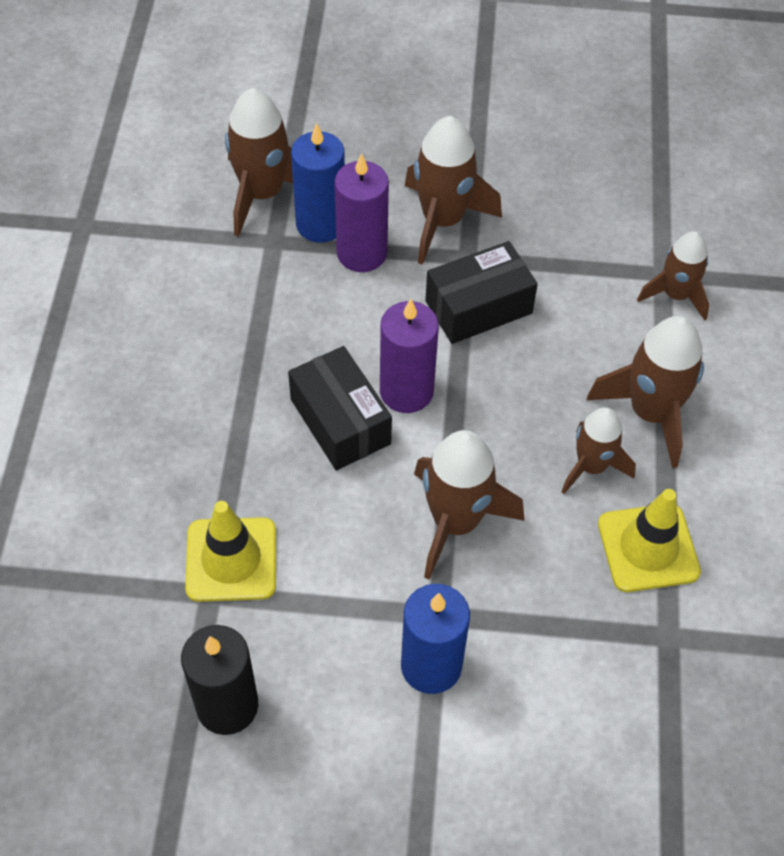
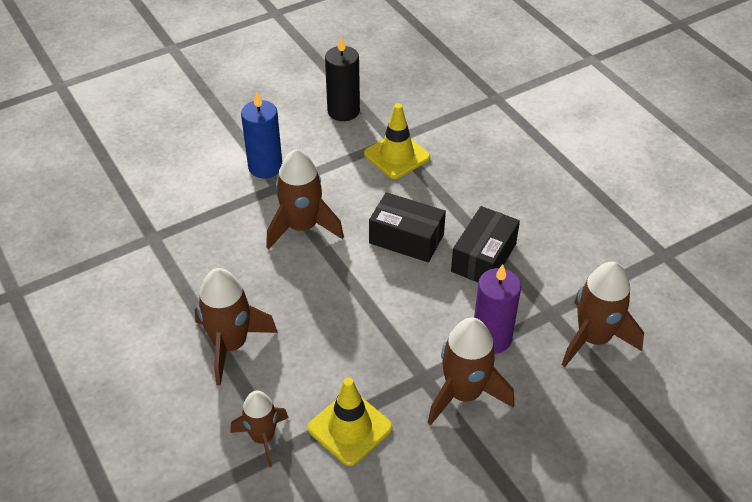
camera: 145 degrees right, 10 degrees down
blue candle [291,123,345,243] -> none
purple candle [380,299,439,413] -> none
black box [425,241,538,344] -> black box moved to [451,206,520,282]
brown rocket [561,407,636,494] -> none
yellow traffic cone [598,489,701,592] -> yellow traffic cone moved to [308,378,393,466]

